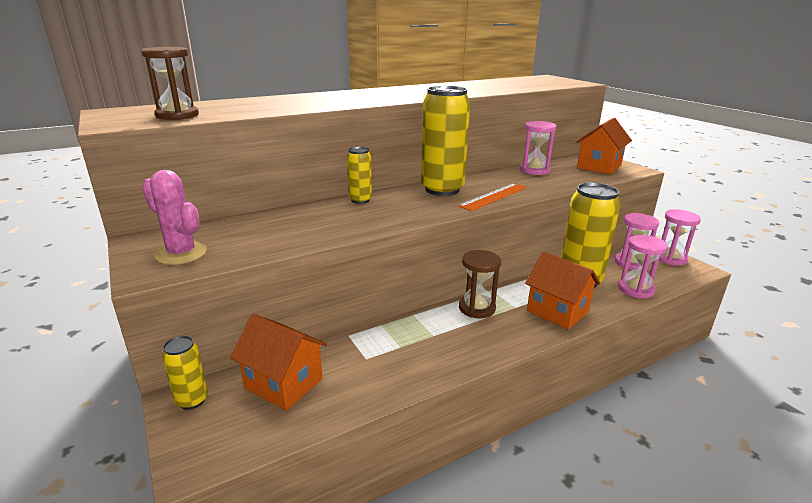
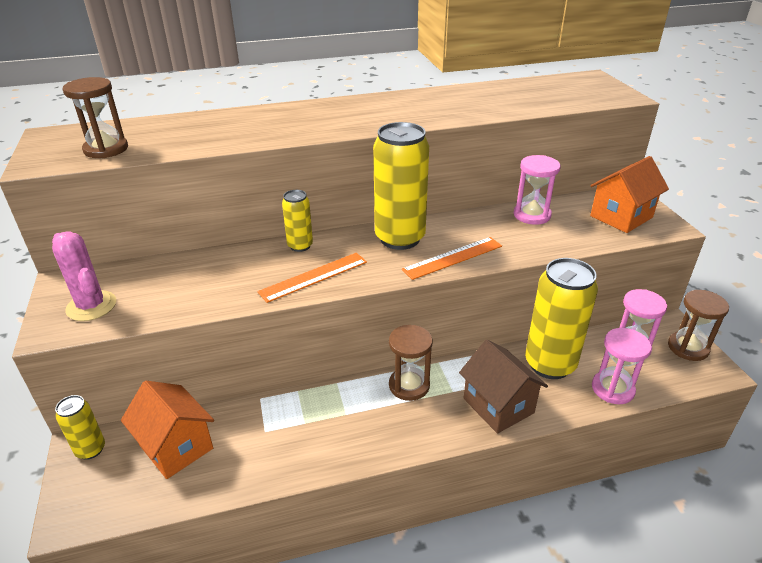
camera: 15 degrees right, 10 degrees up
orange house [525,252,600,330] -> brown house [459,339,548,434]
pink hourglass [659,210,701,266] -> brown hourglass [668,290,729,361]
none -> orange ruler [258,253,367,303]

